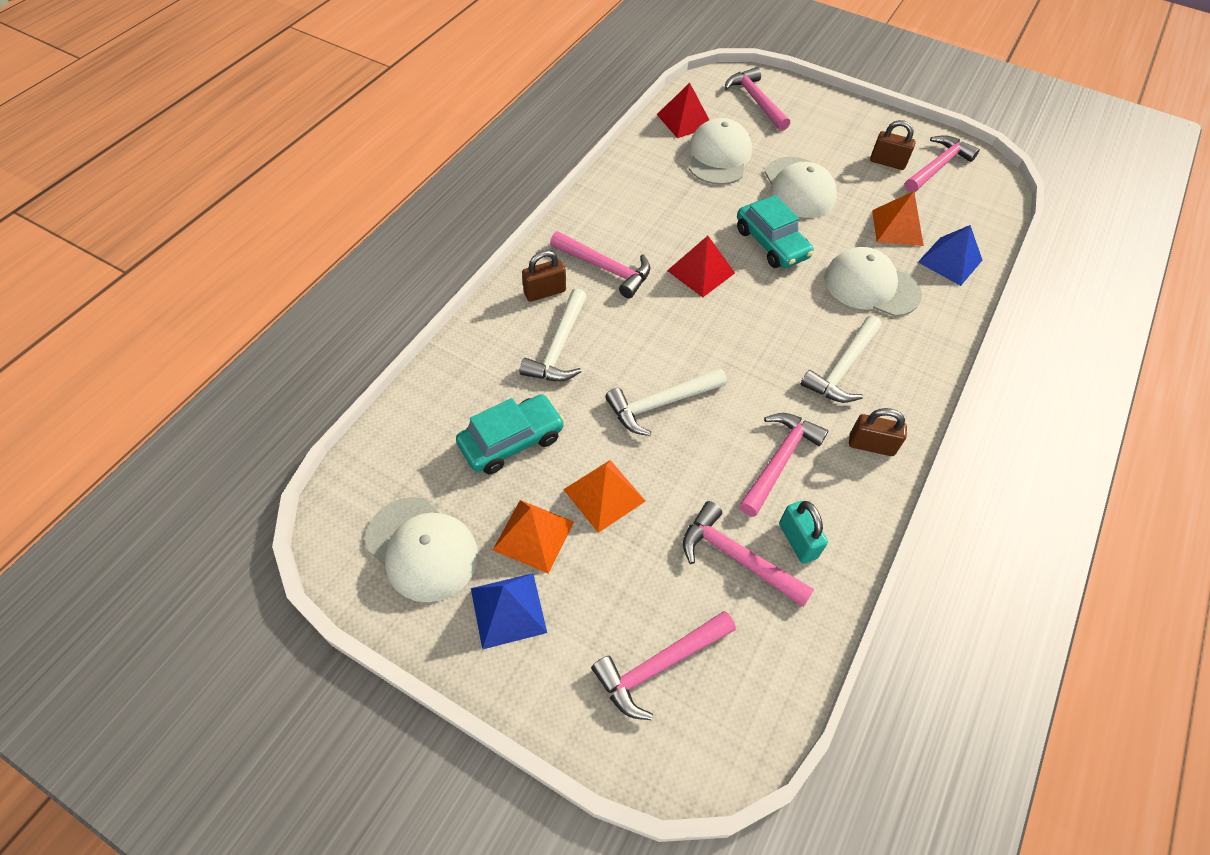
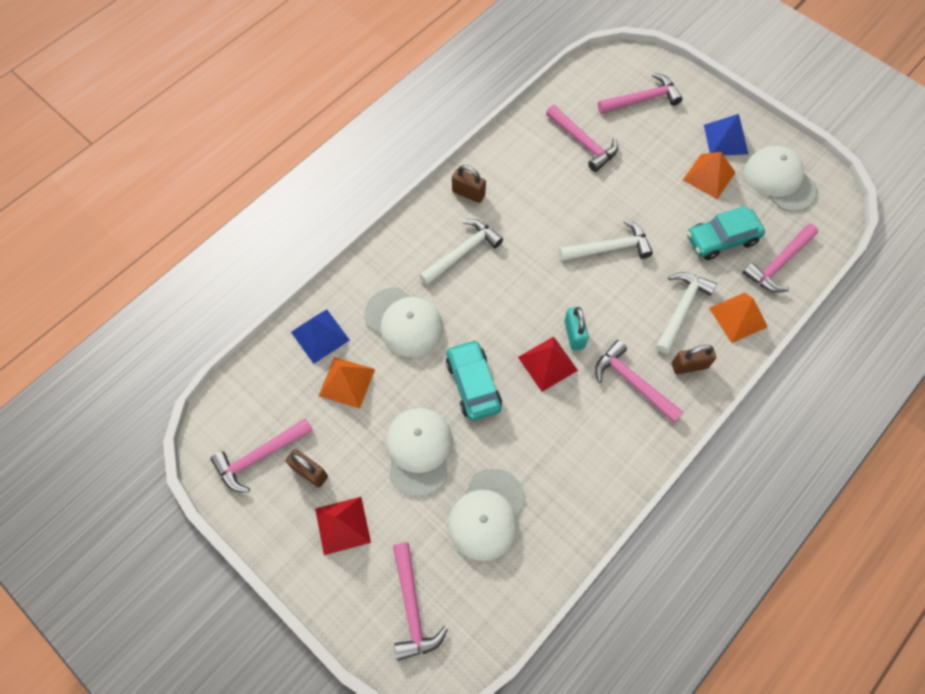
camera: 165 degrees left, 10 degrees up
orange pyramid [563,460,646,533] -> orange pyramid moved to [709,293,768,343]
red pyramid [657,83,709,138] -> red pyramid moved to [315,497,371,555]
pink hammer [739,413,828,517] -> pink hammer moved to [742,224,818,292]
turquoise padlock [779,501,828,564] -> turquoise padlock moved to [564,307,589,350]

